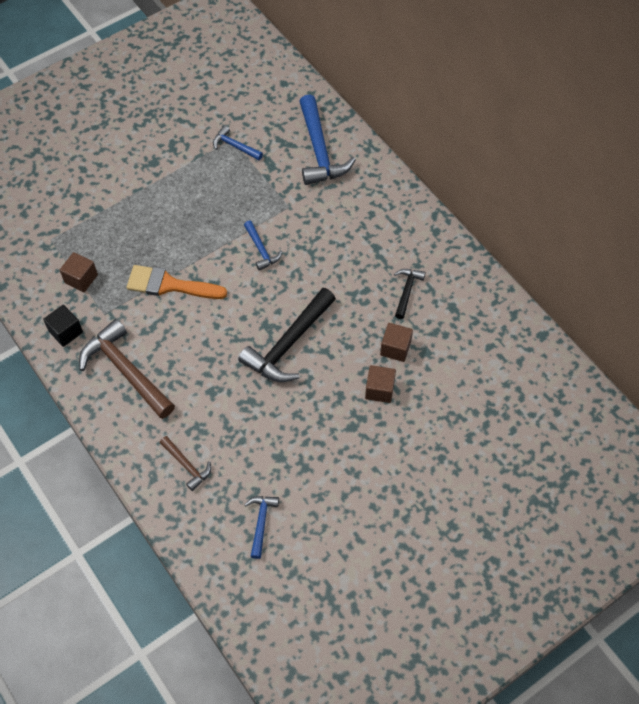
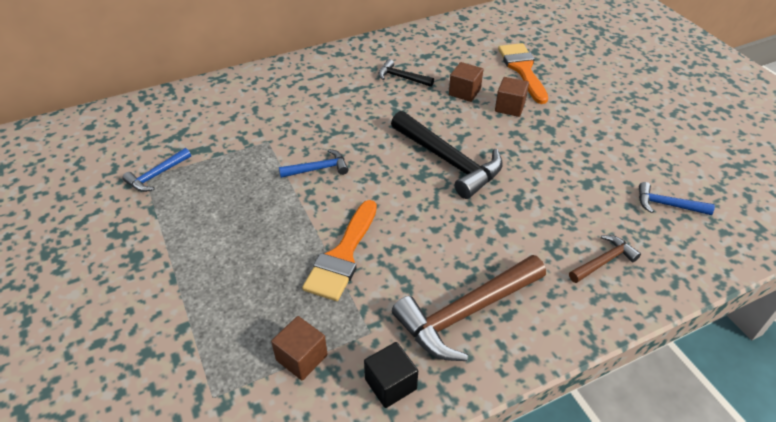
camera: 80 degrees left, 15 degrees down
blue hammer [299,94,356,185] -> none
none -> orange brush [498,43,548,104]

